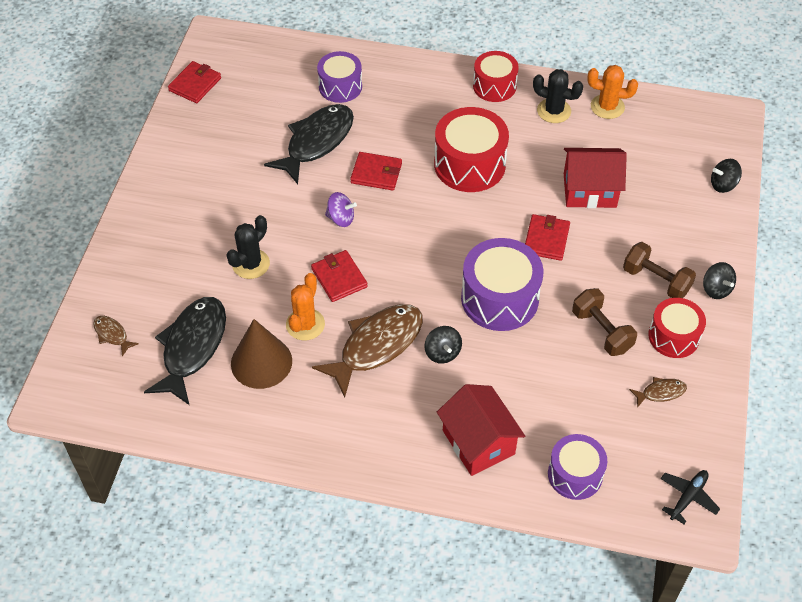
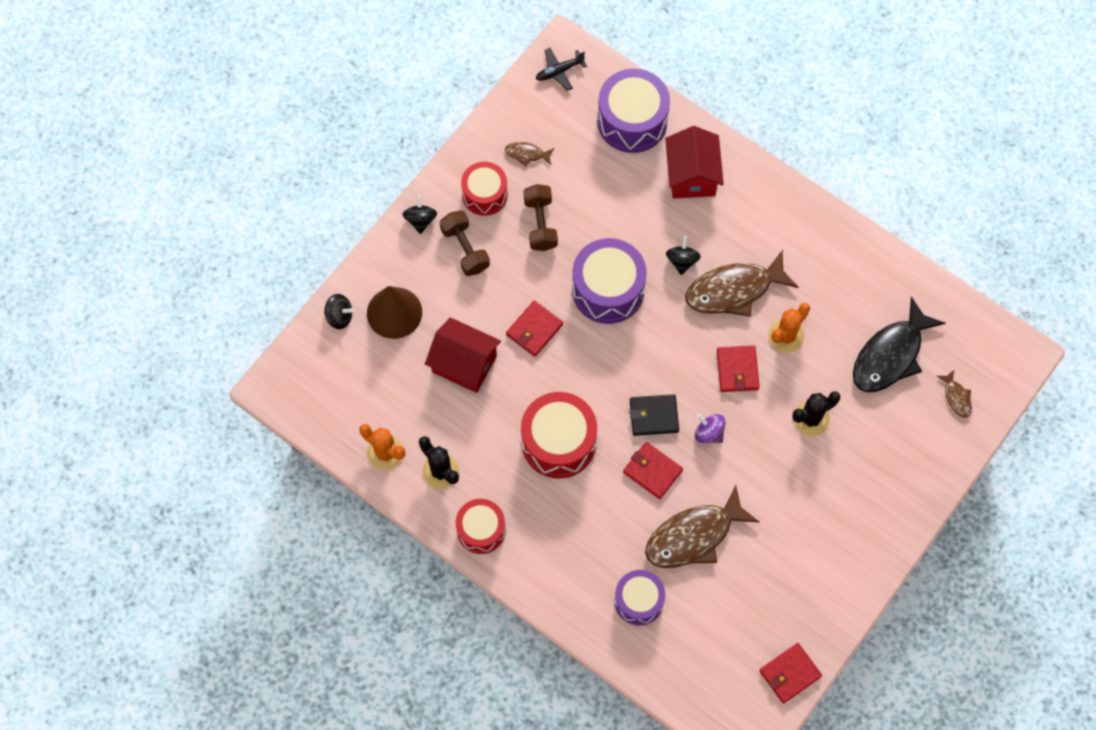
camera: 155 degrees left, 15 degrees up
brown cone [231,319,292,389] -> brown cone moved to [367,286,422,339]
black fish [264,104,354,184] -> brown fish [645,485,759,568]
purple drum [548,434,607,500] -> purple drum [597,69,670,153], size x1.57
none -> black wallet [630,394,679,436]

